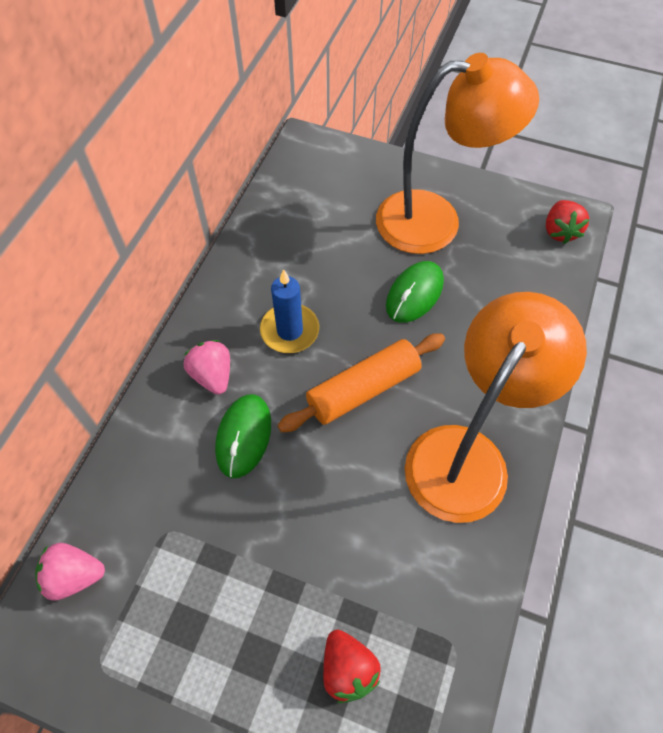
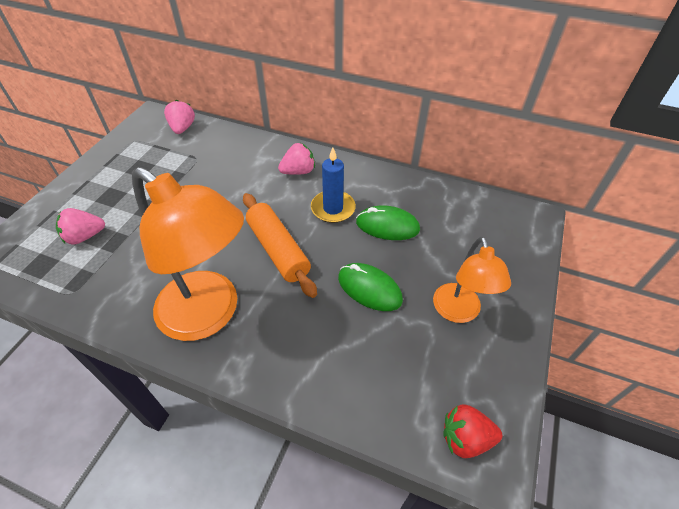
camera: 90 degrees right, 10 degrees down
green mouse [215,394,271,478] -> green mouse moved to [356,205,420,240]
red strawberry [323,630,381,703] -> pink strawberry [56,208,105,245]
orange lamp [376,53,539,254] -> orange lamp [433,237,511,323], size x0.58

